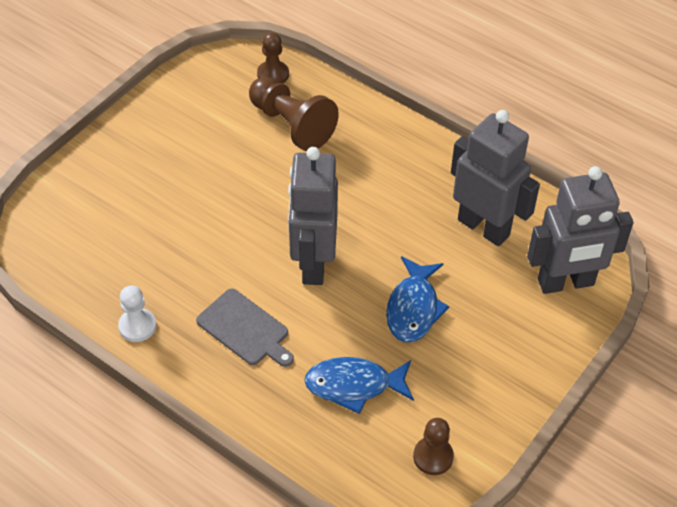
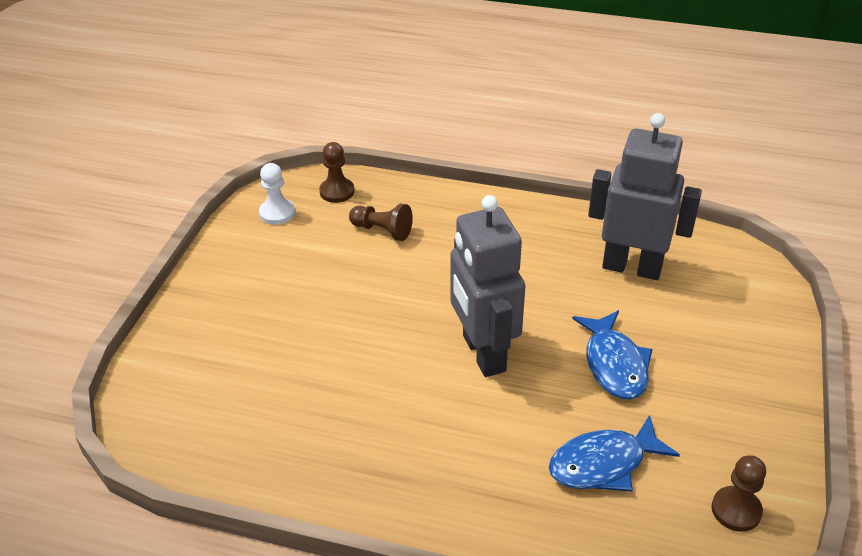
camera: 20 degrees left, 10 degrees down
white pawn [118,285,156,342] -> white pawn moved to [259,163,295,225]
grey cutting board [196,288,294,367] -> none
brown pawn [249,77,339,151] -> brown pawn [349,203,413,241], size x0.59
grey robot [527,166,634,294] -> none

